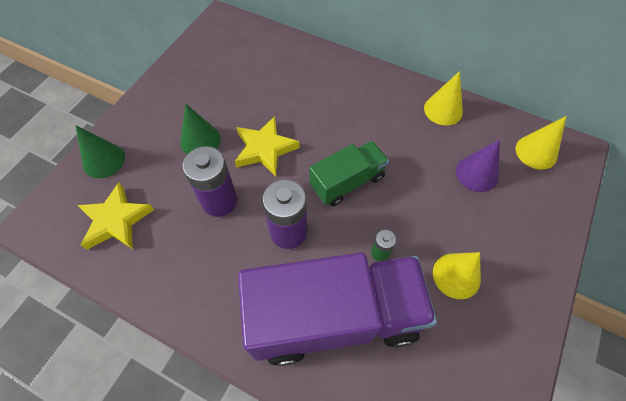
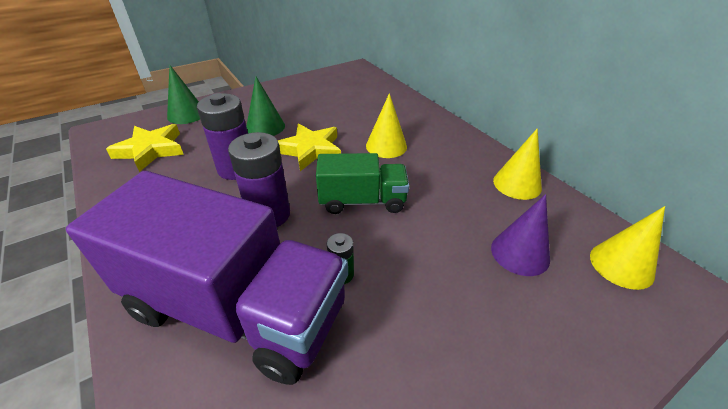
camera: 30 degrees right, 20 degrees down
yellow cone [433,252,481,299] -> yellow cone moved to [366,93,407,158]

